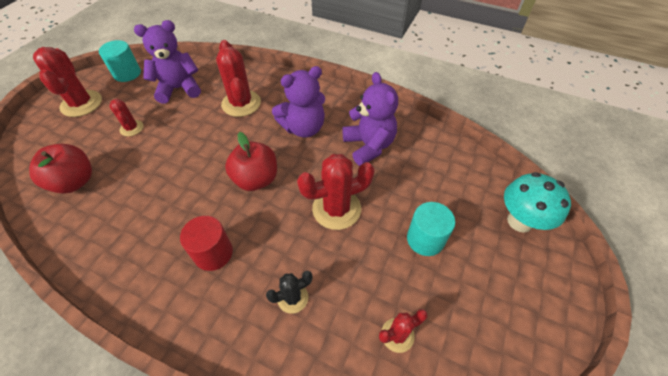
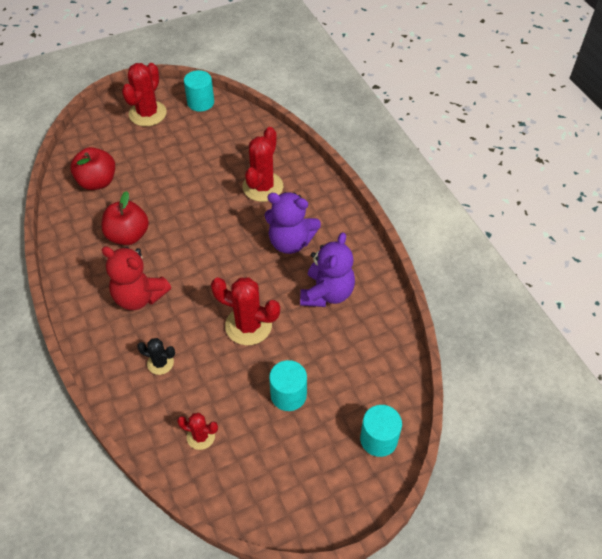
camera: 40 degrees right, 0 degrees up
red cactus [109,99,143,136] -> none
purple teddy bear [134,20,201,103] -> none
red cylinder [180,216,233,271] -> red teddy bear [101,246,171,310]
red apple [225,132,277,191] -> red apple moved to [101,191,149,245]
turquoise mushroom [504,172,571,233] -> turquoise cylinder [360,405,402,457]

